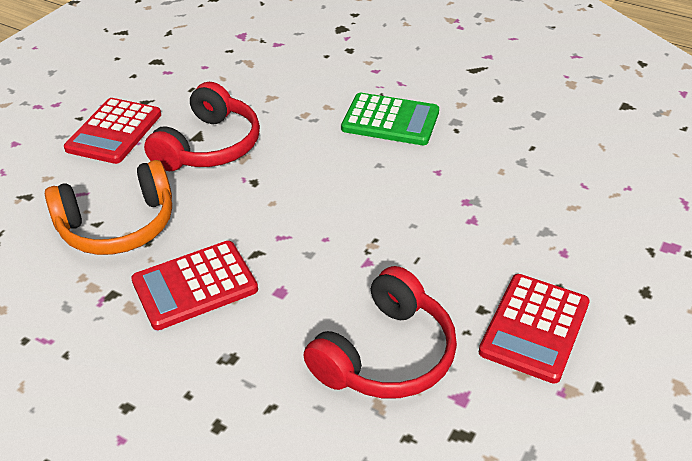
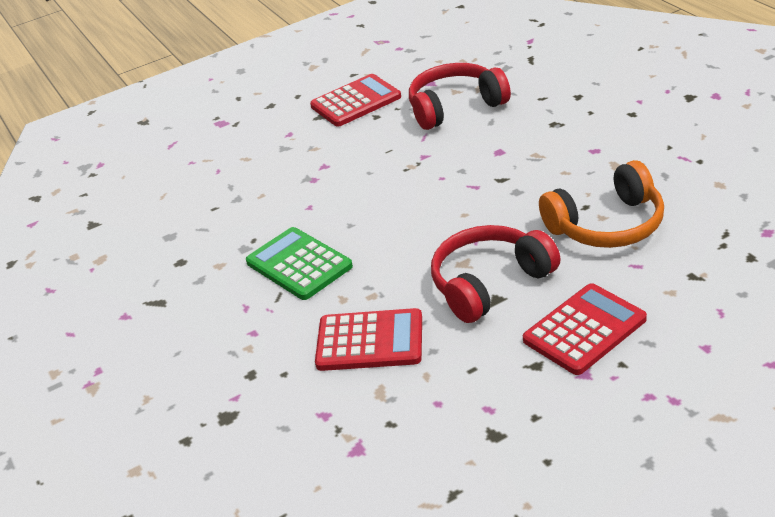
camera: 145 degrees left, 5 degrees down
orange headphones [45,160,172,255] -> orange headphones turned 150 degrees clockwise [539,160,664,248]
red calculator [131,241,258,330] -> red calculator moved to [315,308,422,371]

